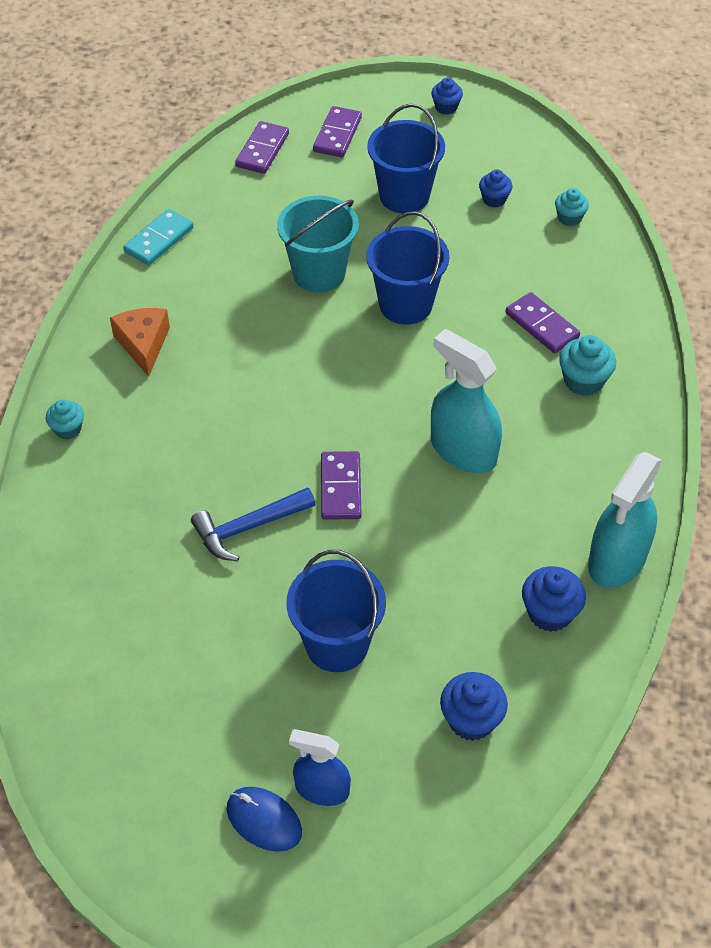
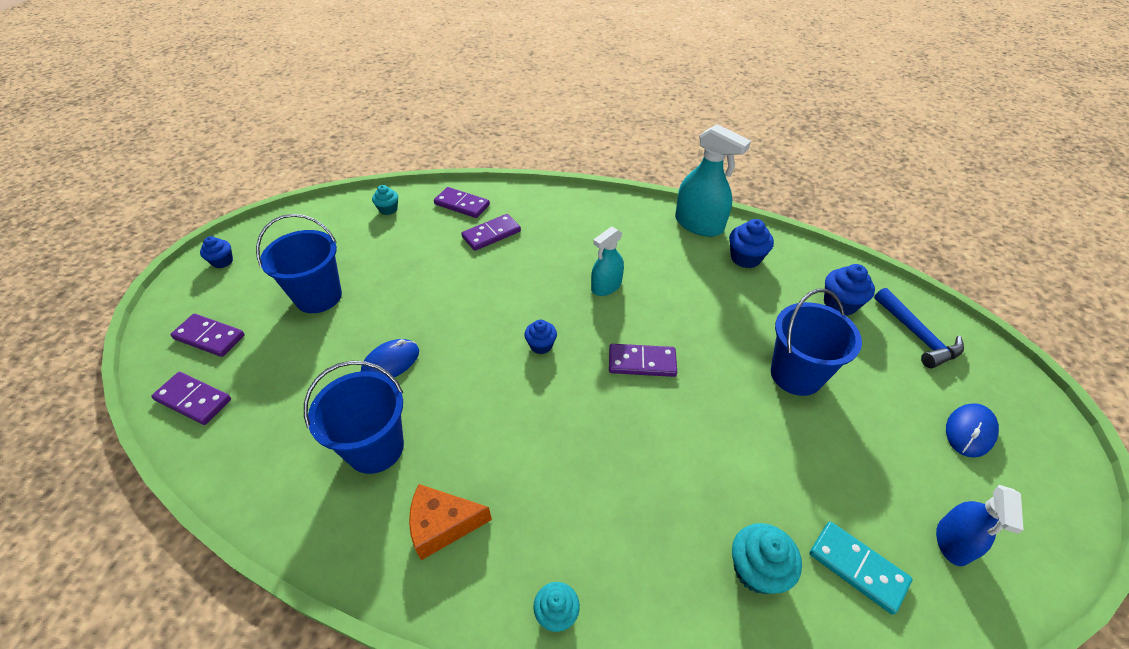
camera: 85 degrees left, 5 degrees down
turquoise domino [123,209,194,265] -> turquoise domino moved to [810,522,912,615]
blue hammer [191,487,315,561] -> blue hammer moved to [874,288,964,368]
turquoise bucket [277,196,359,293] -> blue mouse [361,339,419,378]
blue spray bottle [289,729,351,806] -> blue spray bottle moved to [936,485,1024,566]
blue bucket [366,211,450,325] -> blue bucket moved to [304,361,404,474]
turquoise spray bottle [431,329,502,473] -> turquoise spray bottle [591,227,624,296], size x0.62
blue cupcake [479,170,513,208] -> blue cupcake moved to [524,320,557,354]
turquoise cupcake [559,335,616,396] -> turquoise cupcake moved to [732,523,802,594]
none -> purple domino [434,187,490,218]

